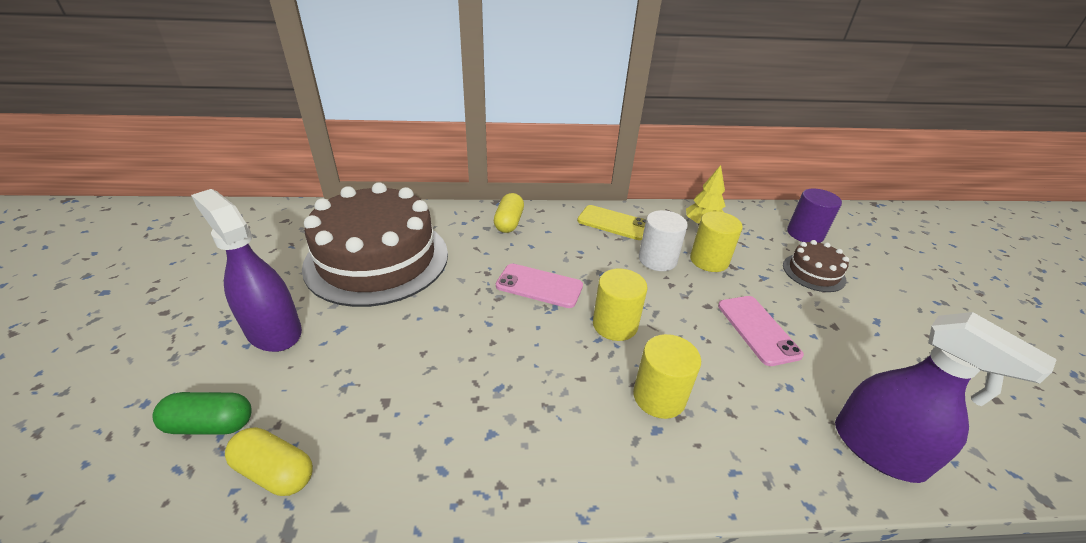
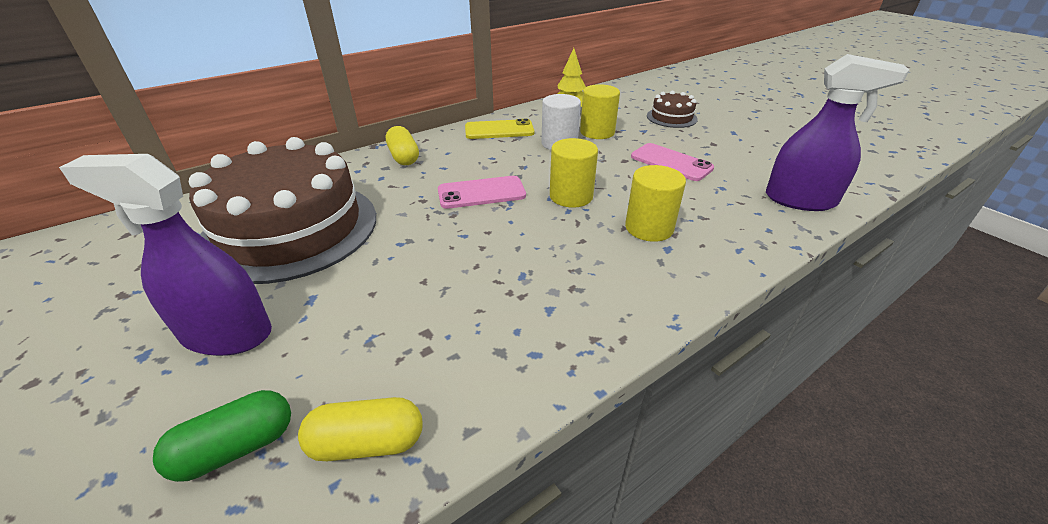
camera: 30 degrees left, 0 degrees up
purple cylinder [787,188,842,243] -> none

